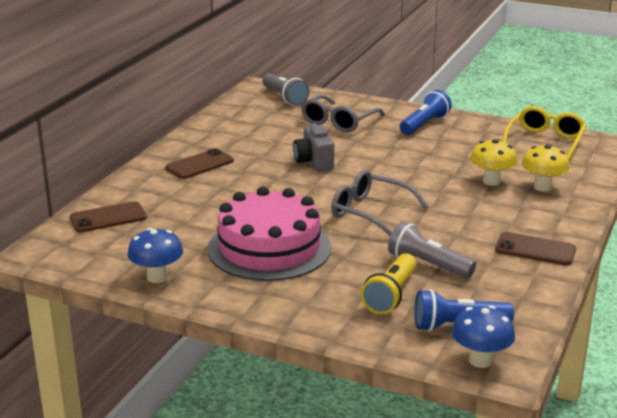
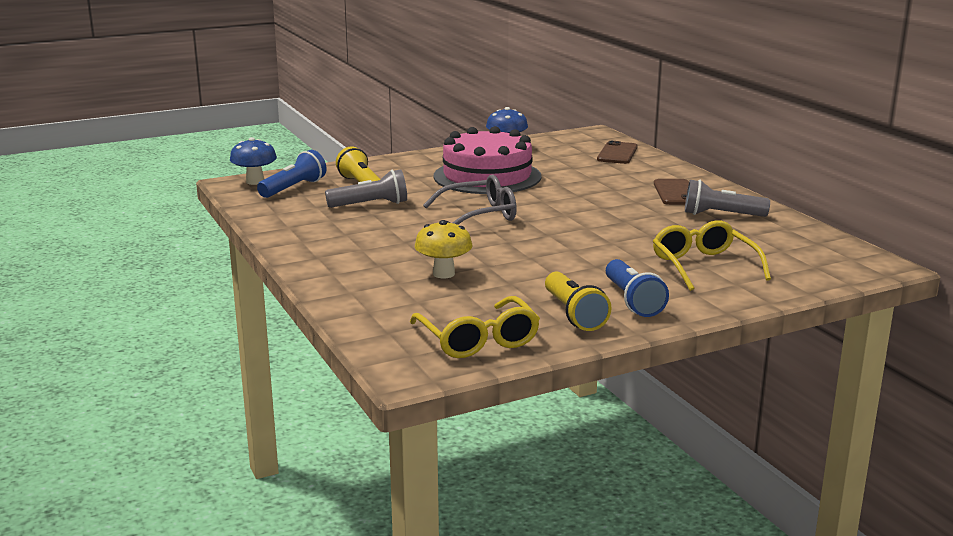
camera: 130 degrees right, 5 degrees down
grey flashlight [262,73,309,106] -> grey flashlight moved to [685,180,770,217]
grey camera [293,124,334,172] -> none
grey glasses [301,94,385,133] -> yellow glasses [653,220,771,291]
brown phone [495,232,576,265] -> none
yellow mushroom [522,145,570,192] -> none
none -> yellow flashlight [545,272,612,331]

